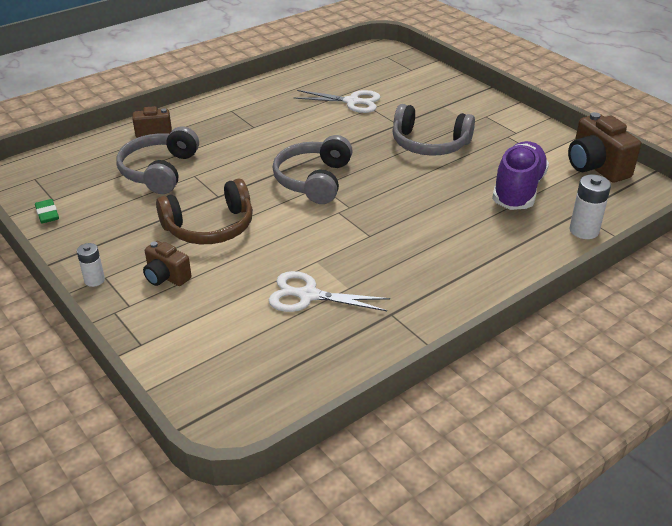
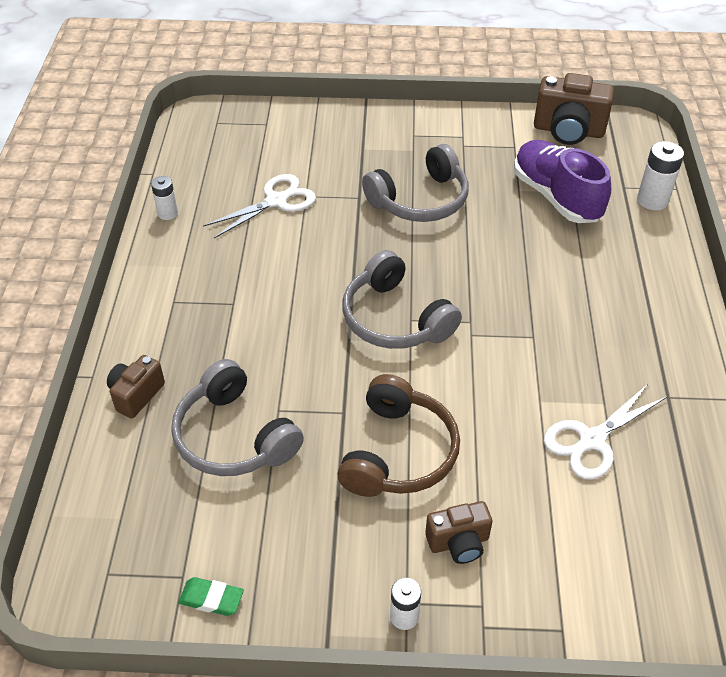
camera: 50 degrees left, 10 degrees up
none -> white battery [151,176,178,220]

